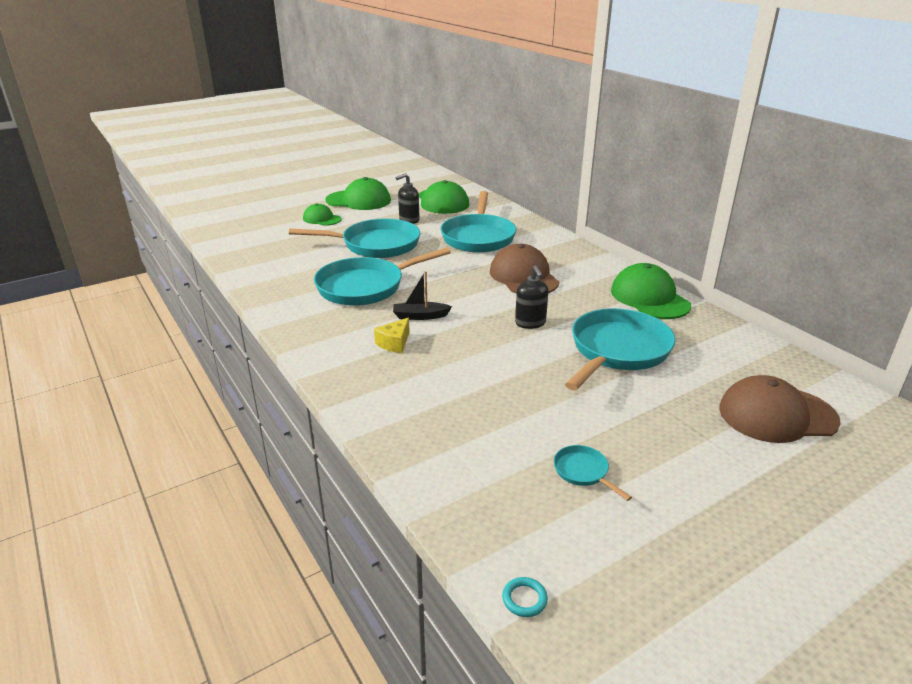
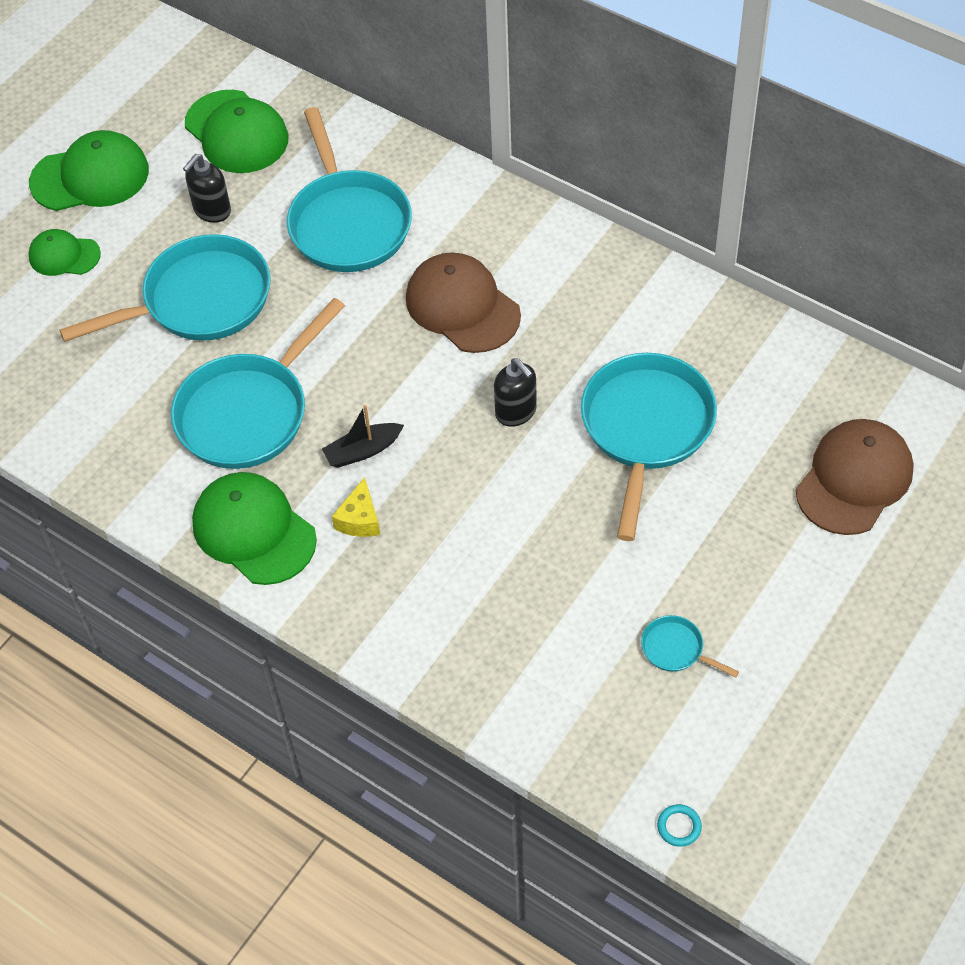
camera: 20 degrees left, 25 degrees up
green cap [611,263,691,319] -> green cap moved to [192,472,317,585]
brown cap [719,375,841,443] -> brown cap turned 150 degrees clockwise [796,419,914,535]

